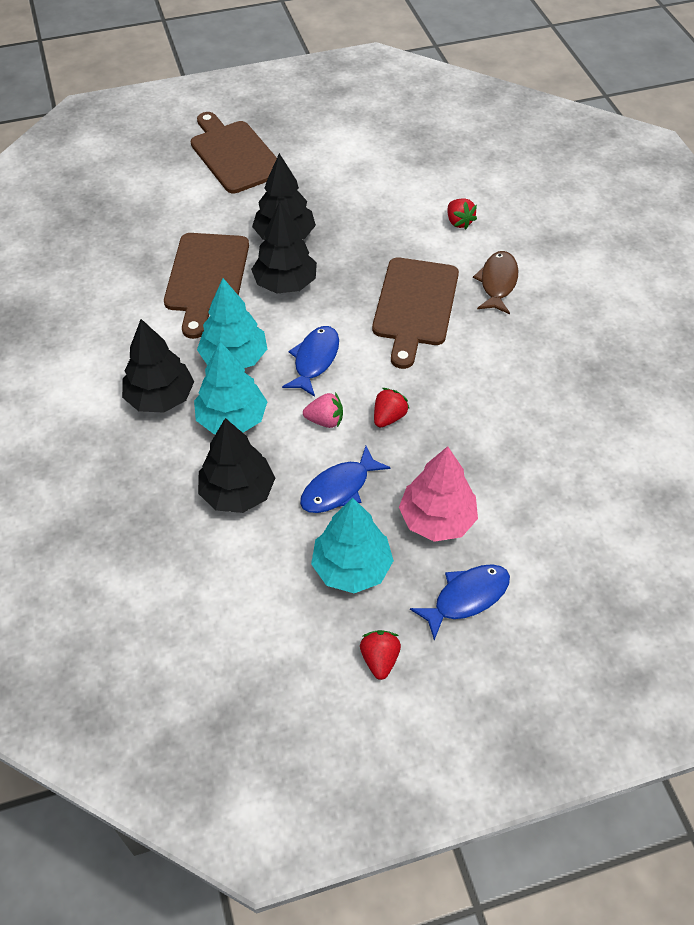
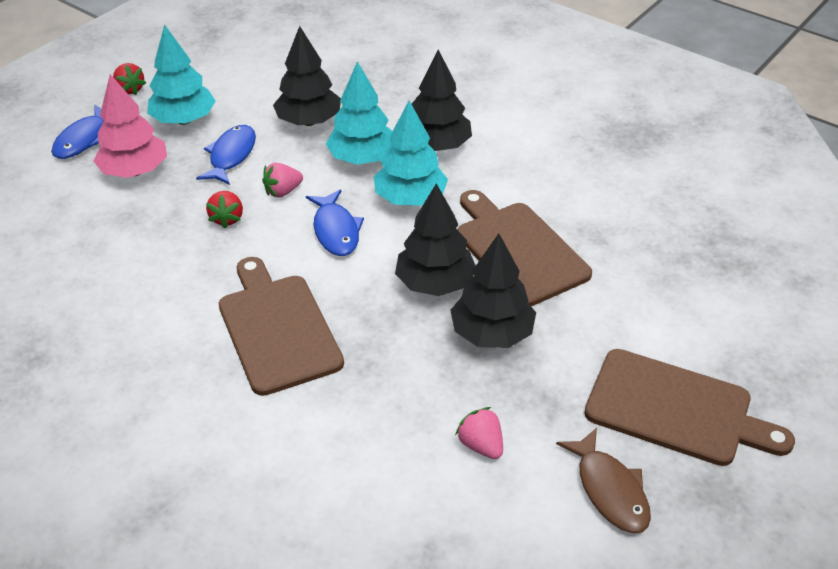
camera: 145 degrees right, 10 degrees down
red strawberry [447,198,477,229] -> none
brown fish [473,251,518,314] -> brown fish moved to [556,428,651,533]
none -> pink strawberry [455,407,503,459]

